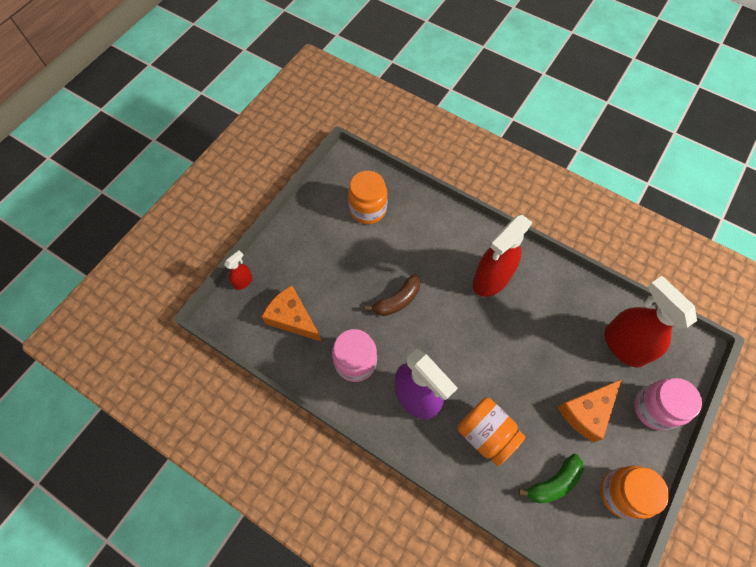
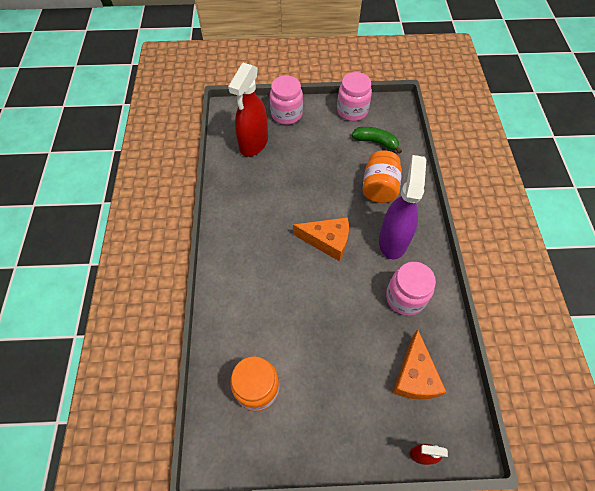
camera: 125 degrees left, 5 degrees down
brown banana [365,274,420,316] -> none
red spray bottle [473,215,533,297] -> none
orange cheese [558,379,622,442] -> orange cheese moved to [293,217,349,261]
orange jar [600,465,669,519] -> pink jar [337,72,372,121]

